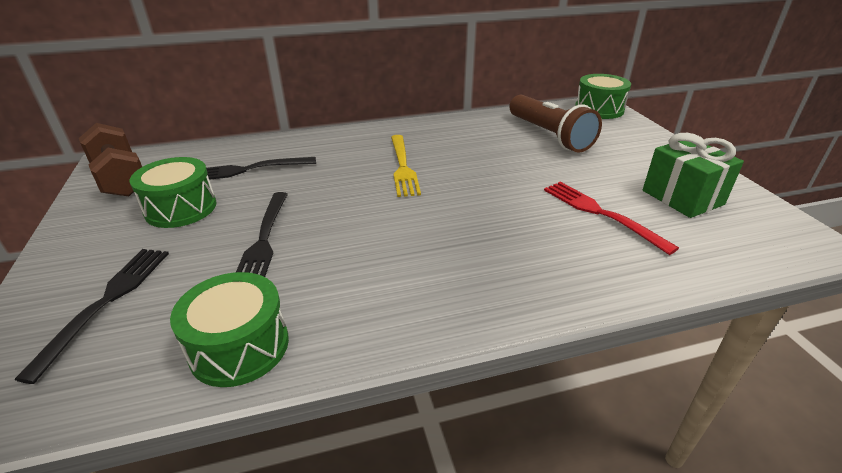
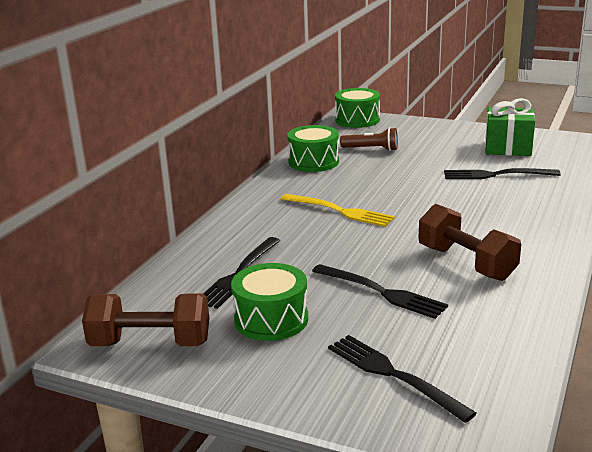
camera: 50 degrees left, 10 degrees down
green drum [170,272,289,387] -> green drum moved to [287,125,339,172]
brown flashlight [509,95,602,153] -> brown flashlight [340,127,398,151], size x0.58
red fork [544,182,679,255] -> black fork [444,168,561,179]
none -> brown dumbbell [419,204,521,281]

